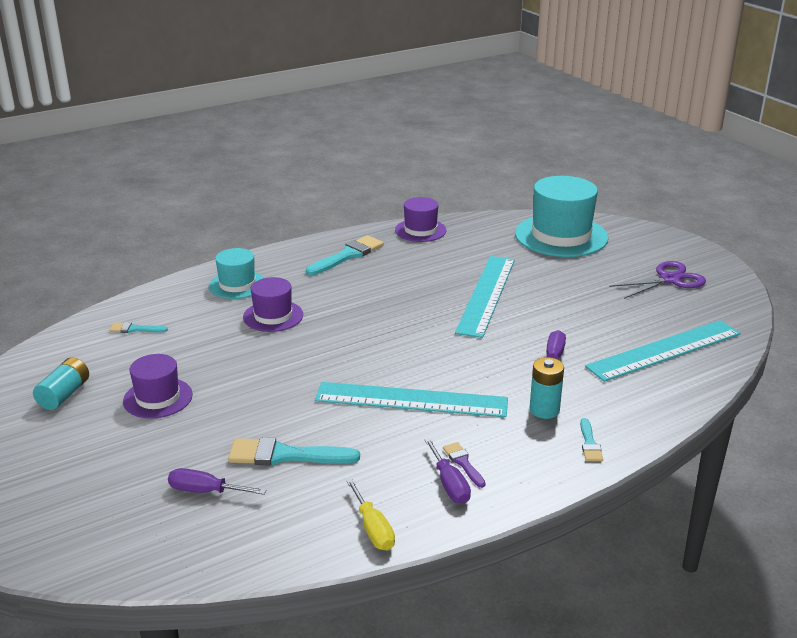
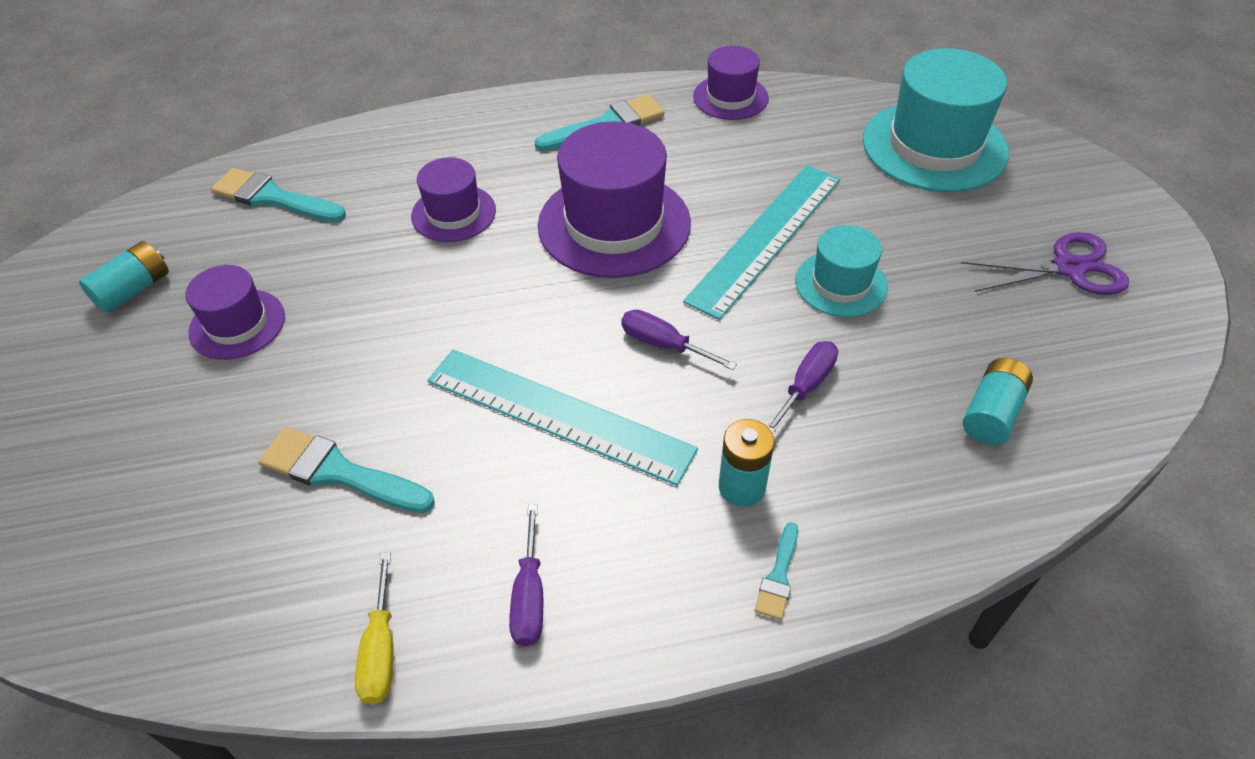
camera: 20 degrees right, 20 degrees up
turquoise brush [109,322,168,333] -> turquoise brush [211,168,346,222], size x1.89
purple screwdriver [168,468,266,495] -> purple screwdriver moved to [621,310,737,370]
turquoise hat [209,248,264,299] -> turquoise hat moved to [795,225,888,317]
purple brush [443,442,486,488] -> none
turquoise ruler [585,320,741,382] -> turquoise battery [963,358,1033,445]
none -> purple hat [538,121,691,278]

